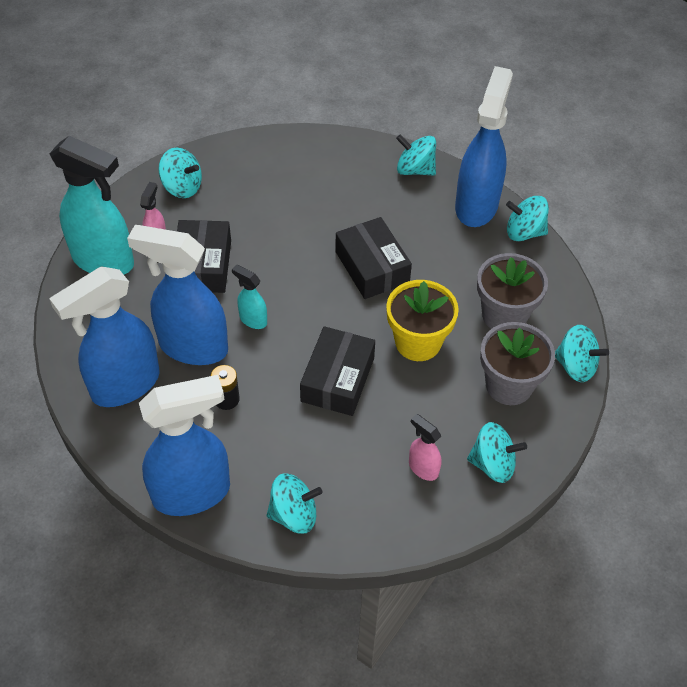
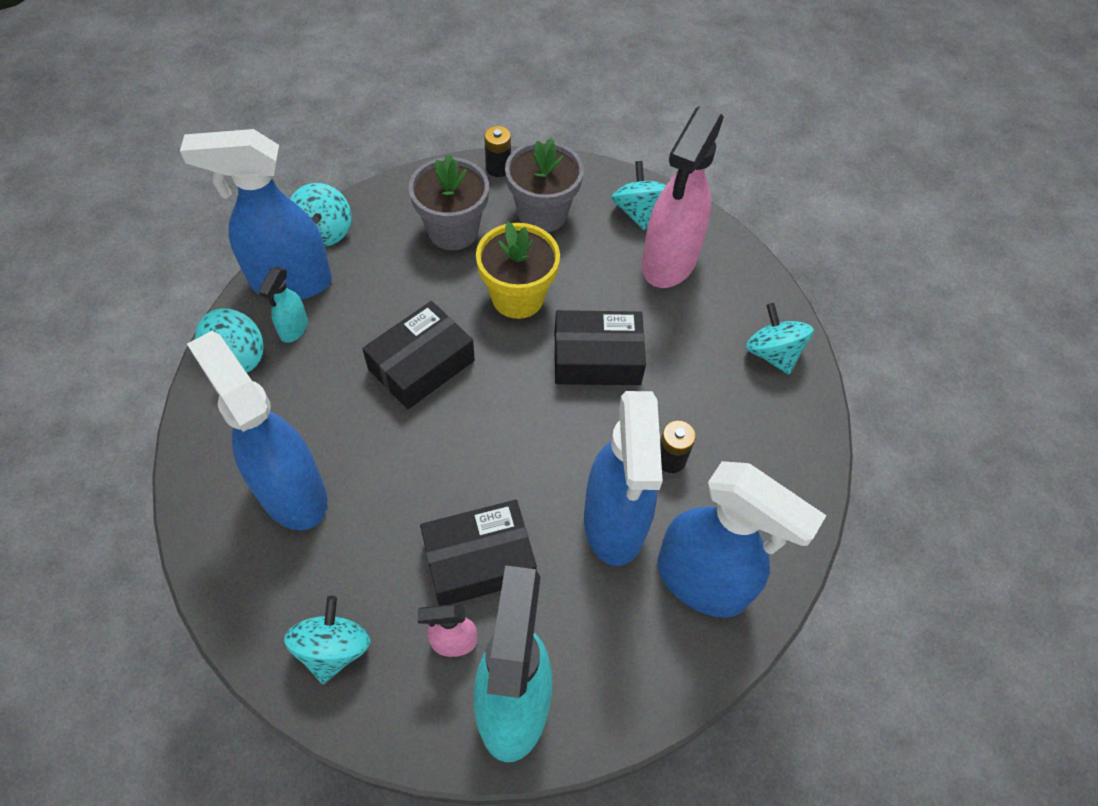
camera: 110 degrees left, 5 degrees up
blue spray bottle [139,375,230,516] -> blue spray bottle moved to [187,331,327,530]
turquoise spray bottle [232,265,267,329] -> turquoise spray bottle moved to [258,267,308,343]
pink spray bottle [409,414,441,481] -> pink spray bottle [642,106,724,288], size x2.23
turquoise spinning top [555,325,609,382] -> black battery [484,126,511,177]

